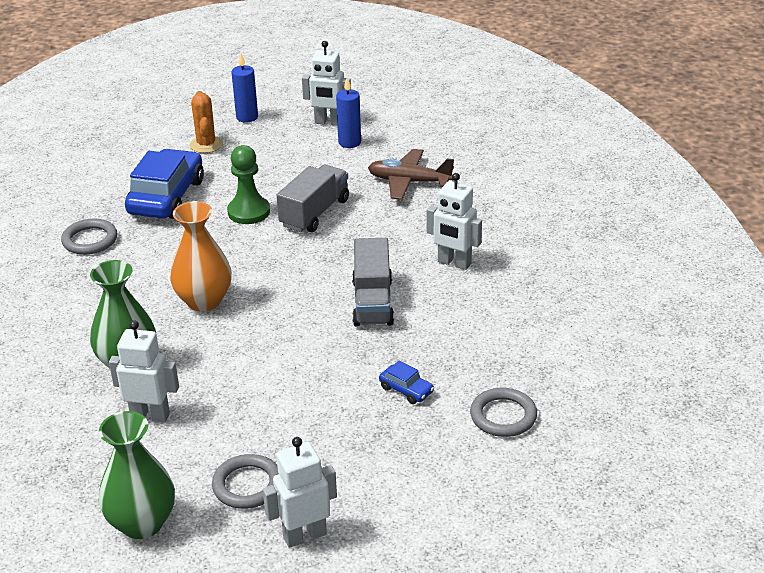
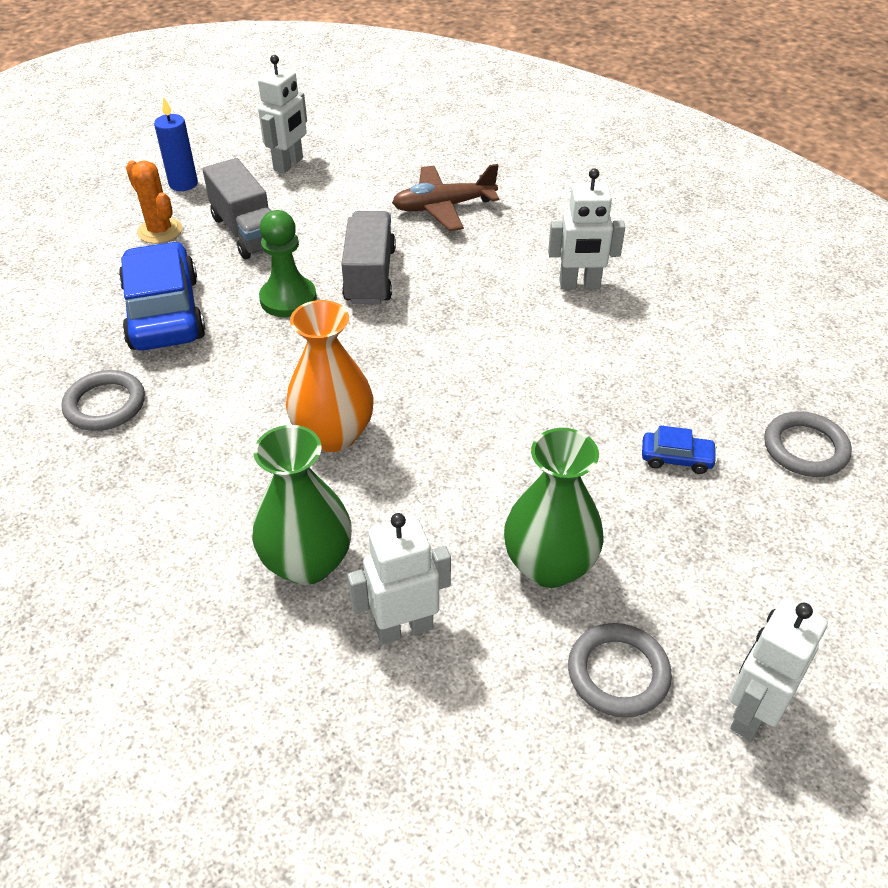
camera: 30 degrees left, 10 degrees up
green vase [99,411,175,539] -> green vase moved to [504,428,604,588]
white robot [302,41,351,126] -> white robot turned 45 degrees counterclockwise [258,55,307,174]
blue candle [336,77,361,148] -> none
grey truck [352,238,394,326] -> grey truck moved to [202,158,271,259]

